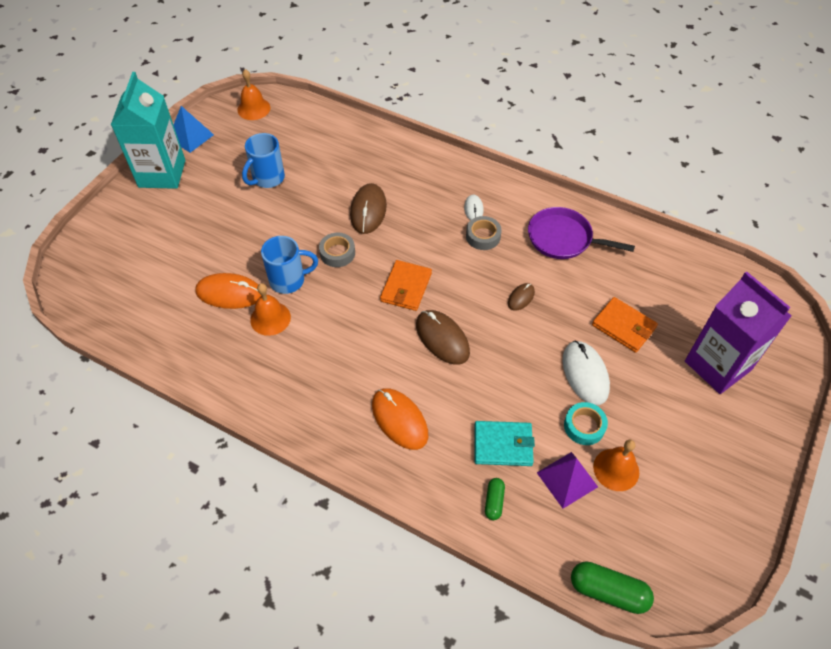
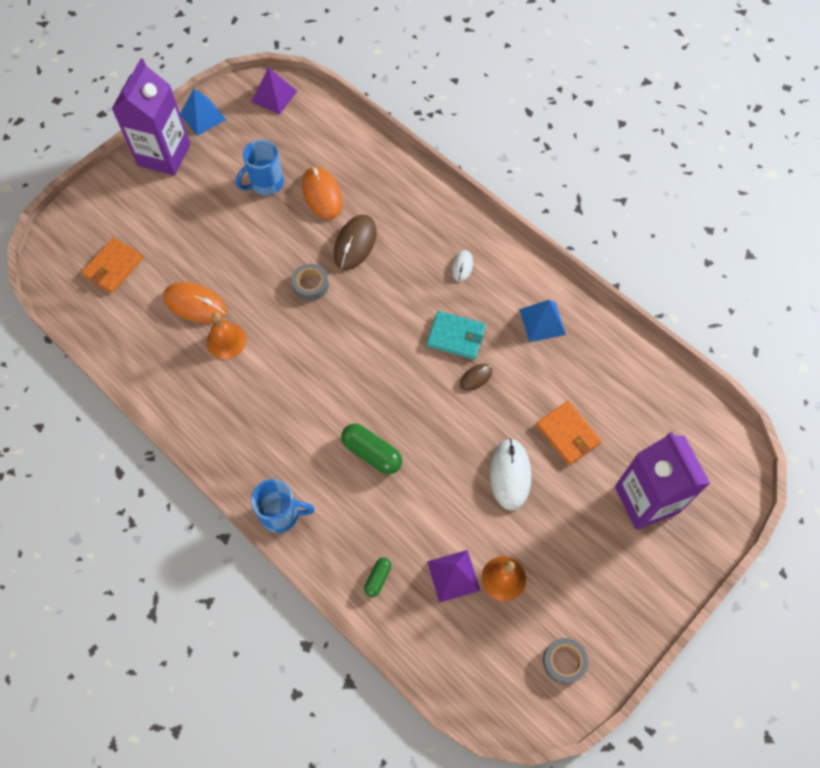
camera: 15 degrees right, 10 degrees up
turquoise carton [111,72,185,189] -> purple carton [112,58,190,175]
orange bell [237,69,270,120] -> purple pyramid [251,67,297,114]
blue mug [261,236,318,294] -> blue mug moved to [251,479,315,533]
orange mouse [372,388,428,450] -> orange mouse moved to [302,166,343,220]
orange wallet [380,260,432,311] -> orange wallet moved to [81,238,143,293]
brown mouse [416,310,470,364] -> none
grey tape [466,216,502,250] -> grey tape moved to [543,638,588,684]
turquoise wallet [475,421,535,466] -> turquoise wallet moved to [427,311,486,360]
purple pan [528,207,635,259] -> blue pyramid [519,300,566,342]
turquoise tape [564,402,608,445] -> none
green capsule [571,561,654,614] -> green capsule moved to [341,424,402,474]

